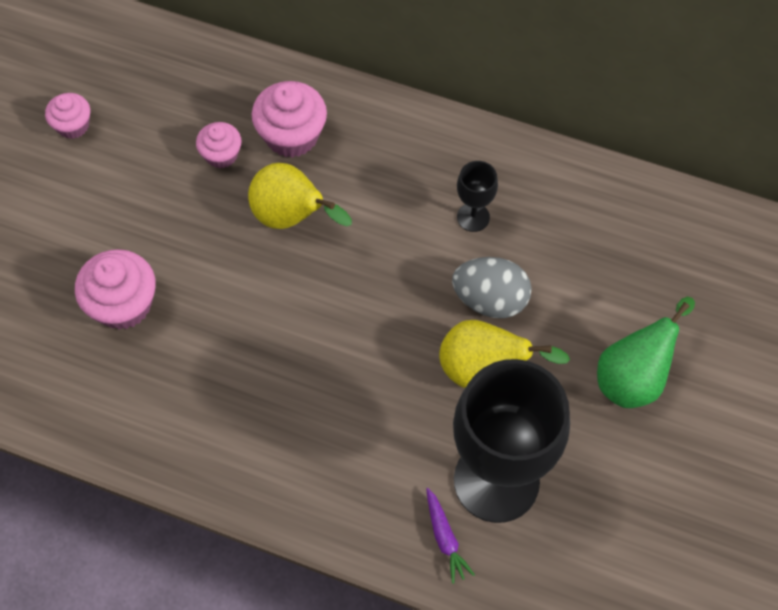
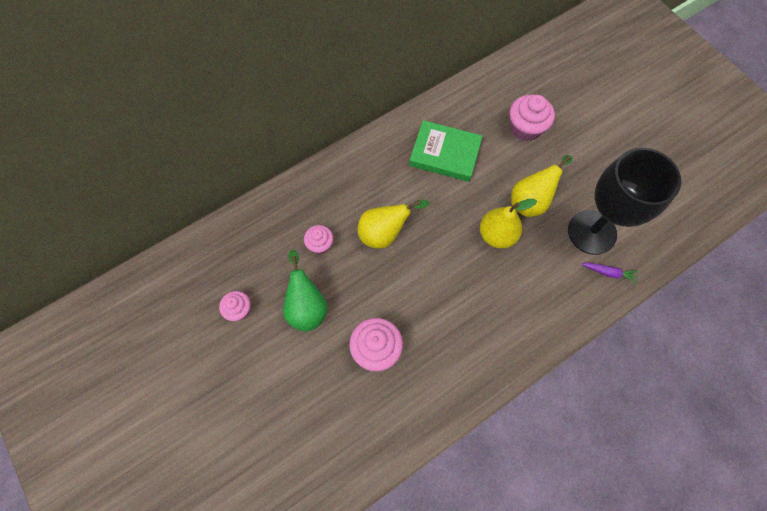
camera: 55 degrees left, 5 degrees up
pink cupcake [252,81,327,158] -> pink cupcake moved to [510,95,555,141]
grey egg [452,257,532,318] -> none
black goblet [457,161,498,232] -> green book [409,120,483,182]
green pear [597,296,695,408] -> green pear moved to [283,250,327,331]
none -> yellow pear [480,199,537,248]

